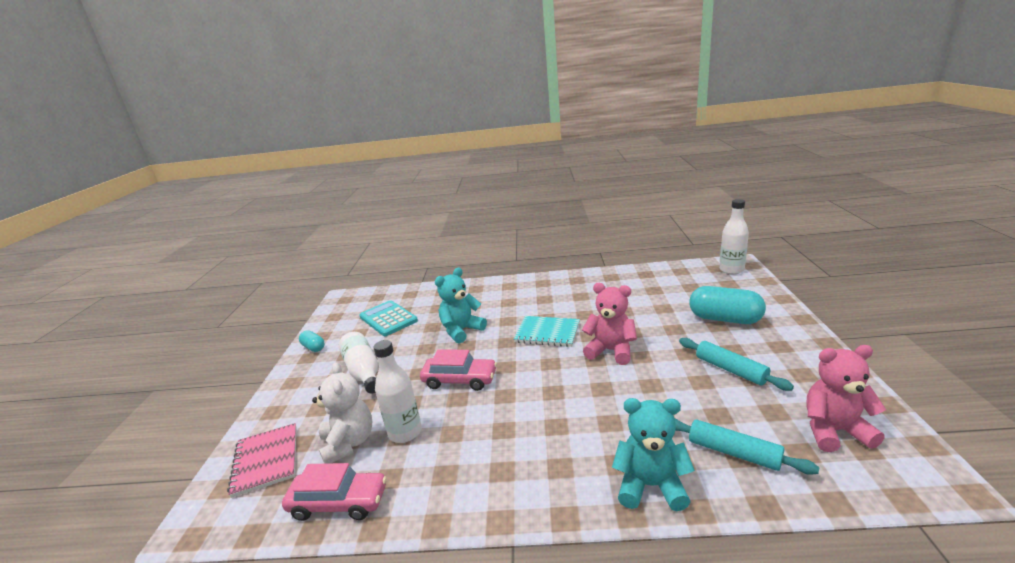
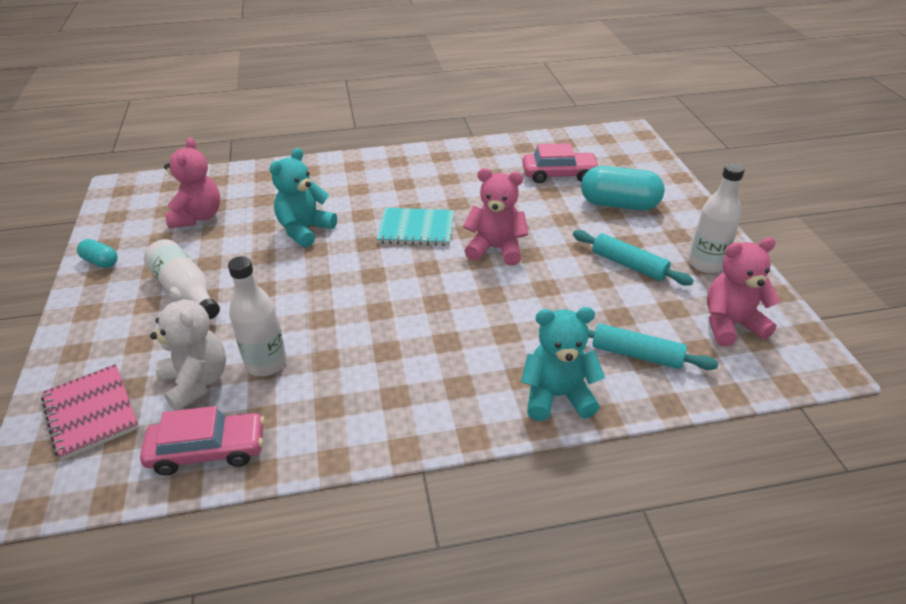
camera: 15 degrees left, 15 degrees up
turquoise calculator [359,300,418,336] -> pink teddy bear [164,137,220,228]
pink car [420,349,497,391] -> pink car moved to [522,143,600,183]
white bottle [719,199,749,274] -> white bottle moved to [689,163,745,273]

